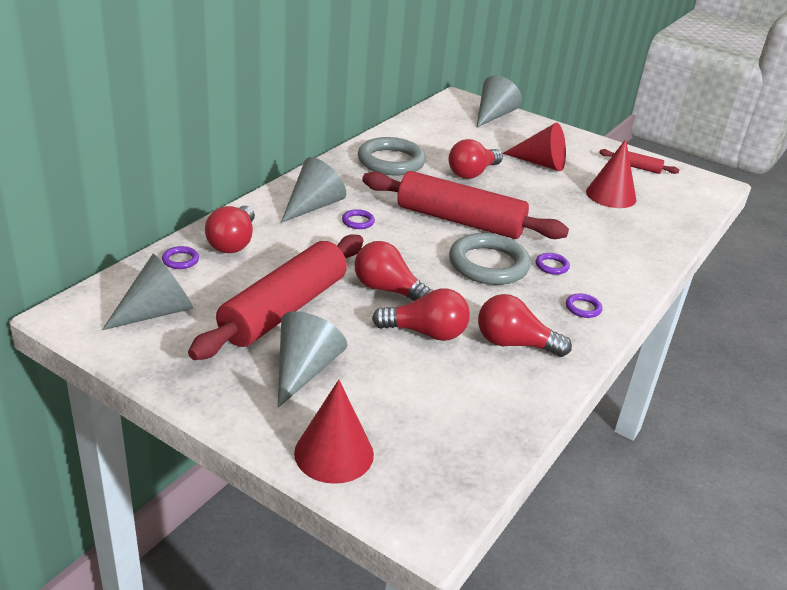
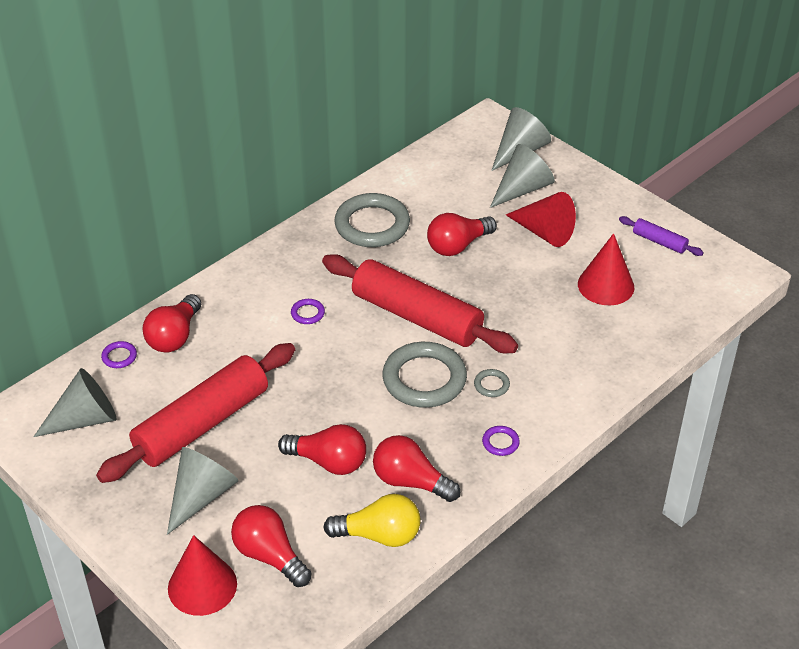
camera: 15 degrees right, 10 degrees up
grey cone [281,157,346,223] -> grey cone moved to [490,144,555,208]
red light bulb [355,241,433,301] -> red light bulb moved to [231,505,311,587]
purple ring [536,253,570,275] -> grey ring [474,369,510,397]
red rolling pin [599,149,679,174] -> purple rolling pin [619,216,704,256]
none -> yellow light bulb [323,494,421,547]

